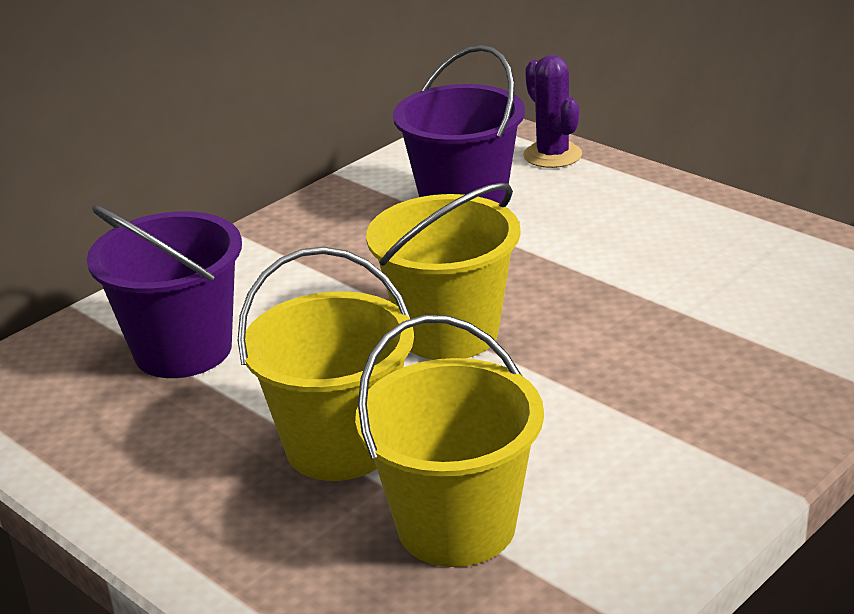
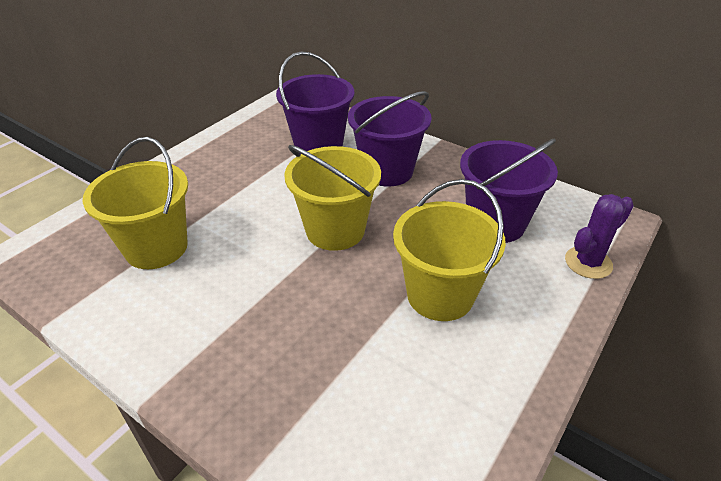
camera: 80 degrees right, 10 degrees up
yellow bucket [238,247,414,481] -> yellow bucket moved to [393,179,506,321]
none -> purple bucket [348,91,432,187]

